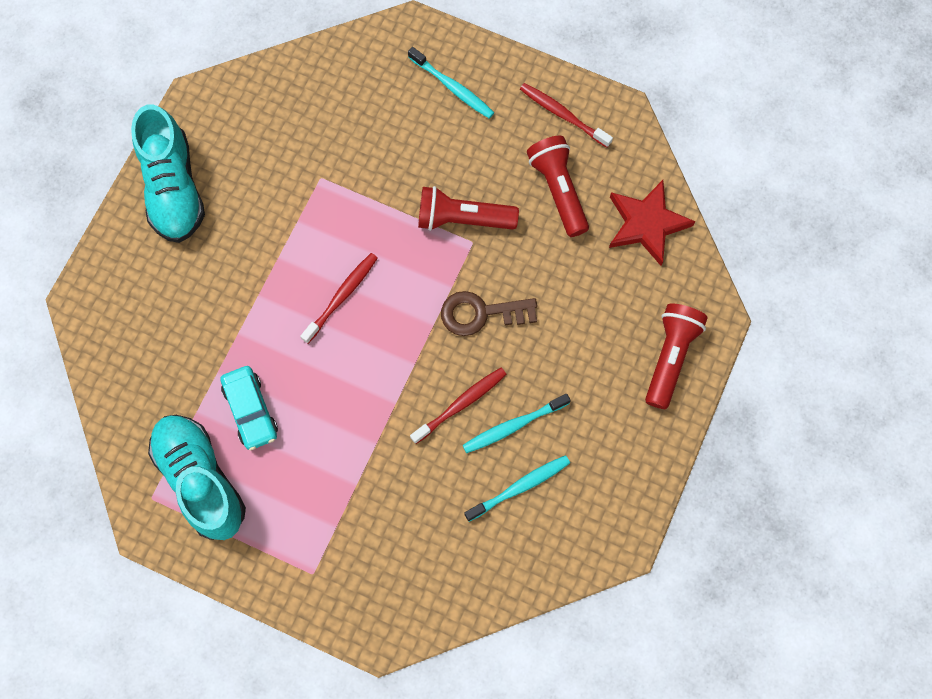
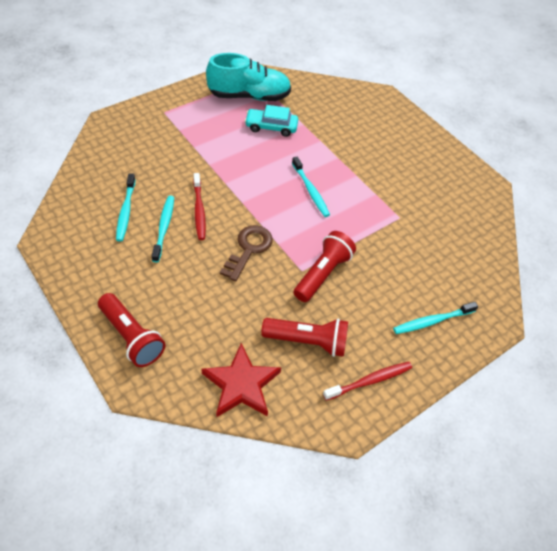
camera: 115 degrees right, 20 degrees down
turquoise shoe [131,104,205,243] -> none
red toothbrush [300,253,378,344] -> turquoise toothbrush [292,156,330,217]

